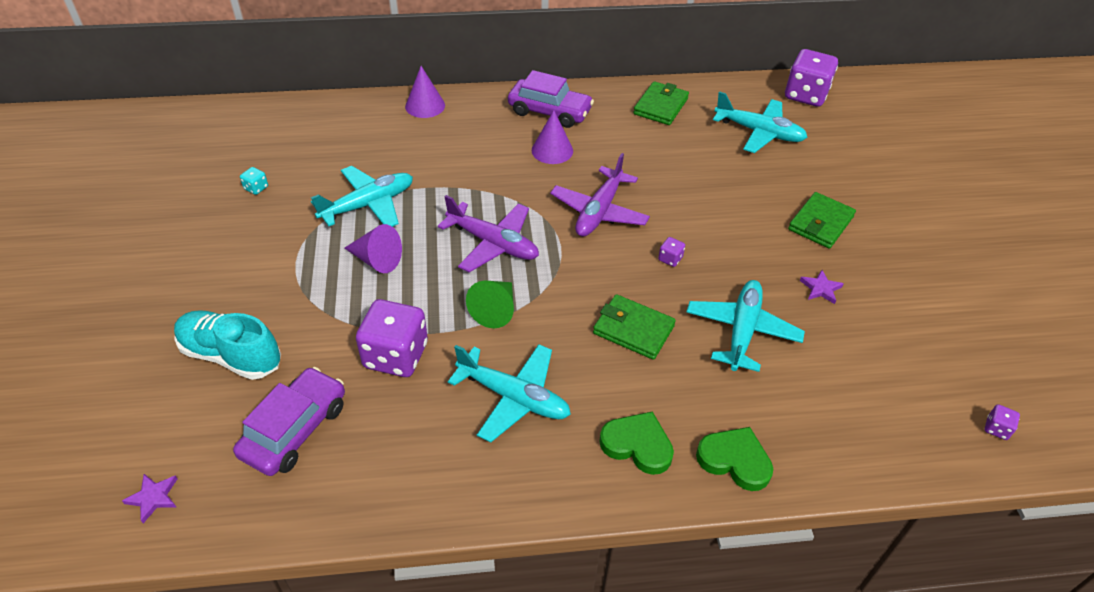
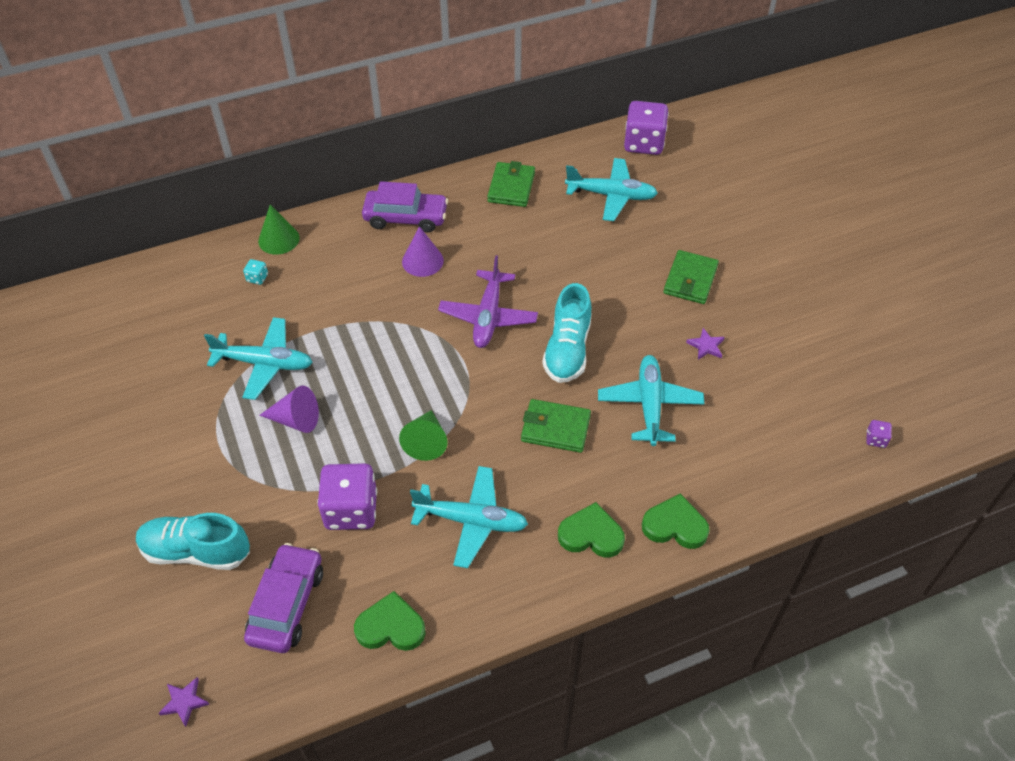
camera: 15 degrees left, 5 degrees up
turquoise dice [240,167,268,195] -> turquoise dice moved to [243,259,268,285]
turquoise plane [311,166,413,227] -> turquoise plane turned 60 degrees clockwise [204,317,313,400]
purple cone [405,66,445,118] -> green cone [258,205,300,255]
purple plane [438,195,539,273] -> none
purple dice [658,237,685,267] -> turquoise shoe [542,283,592,383]
none -> green heart [354,591,426,651]

